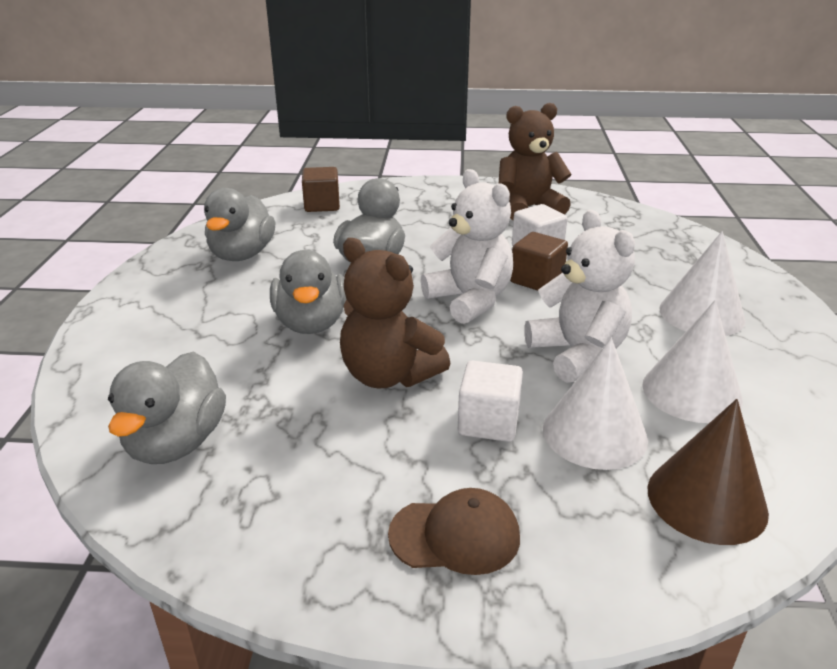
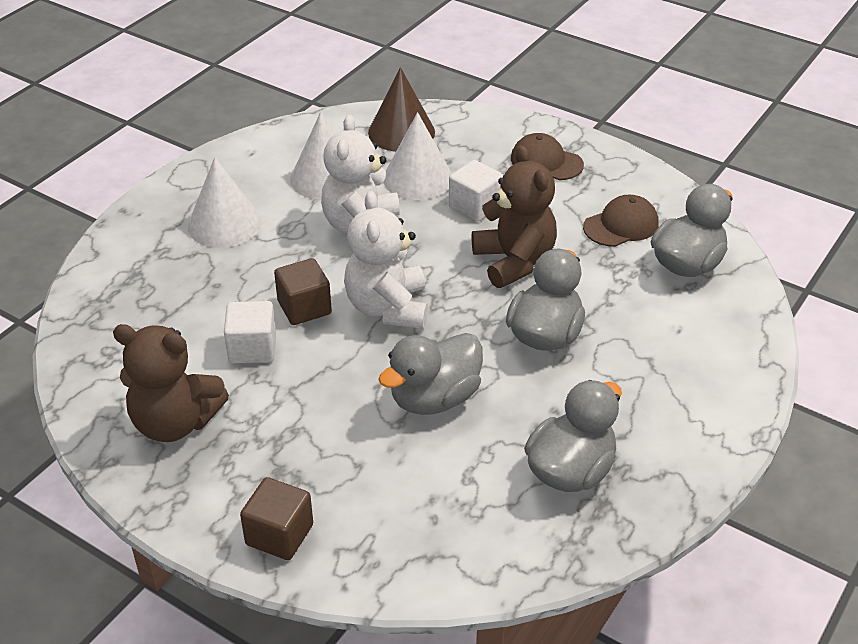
camera: 150 degrees left, 10 degrees up
brown cube [302,167,340,212] -> brown cube moved to [240,477,313,560]
none -> brown cap [583,195,659,247]

